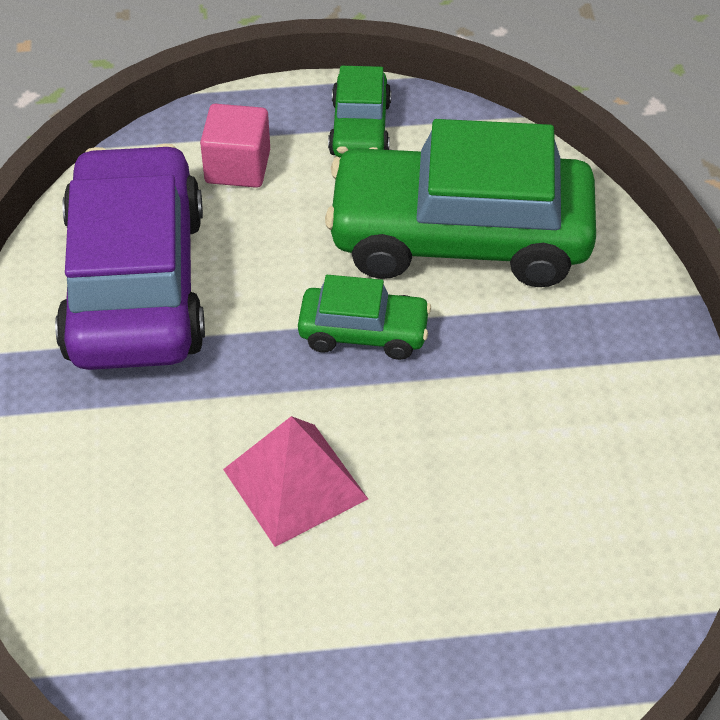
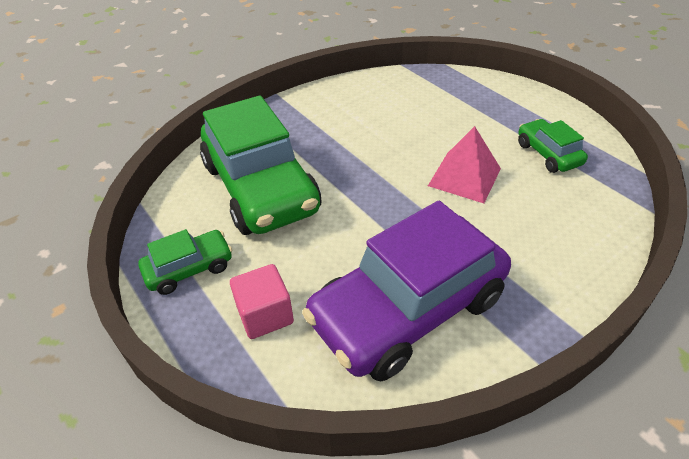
camera: 120 degrees left, 5 degrees down
green car [298,275,431,360] -> green car moved to [518,119,588,173]

